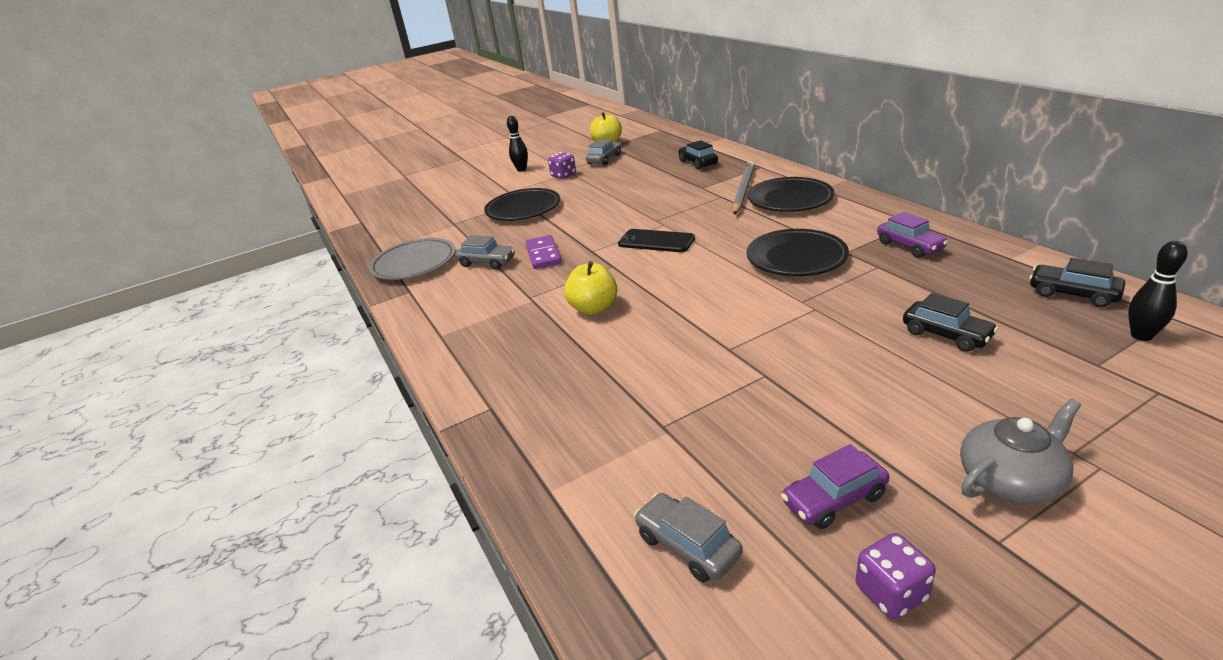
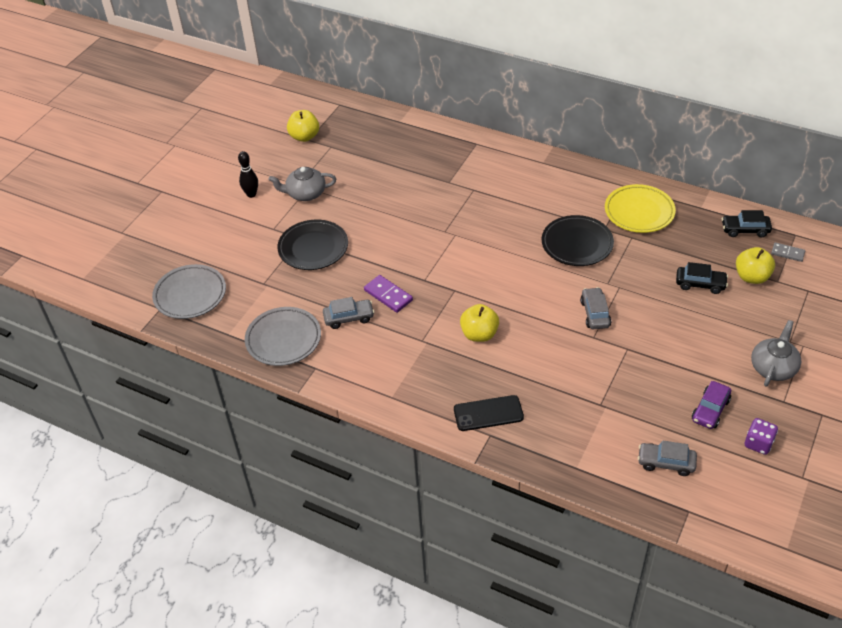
camera: 35 degrees left, 15 degrees up
purple dice [548,152,576,179] -> grey teapot [268,167,336,201]
grey car [586,139,621,165] -> grey car moved to [580,287,611,329]
black phone [618,229,695,252] -> black phone moved to [454,395,524,431]
black car [678,140,718,169] -> none
grey pencil [732,162,755,215] -> none
black plate [748,177,834,212] -> none
purple car [877,212,948,258] -> yellow plate [605,184,676,233]
black bowling pin [1128,241,1188,341] -> grey domino [771,242,805,262]
none -> grey plate [152,264,226,319]
none -> yellow apple [736,247,775,284]

